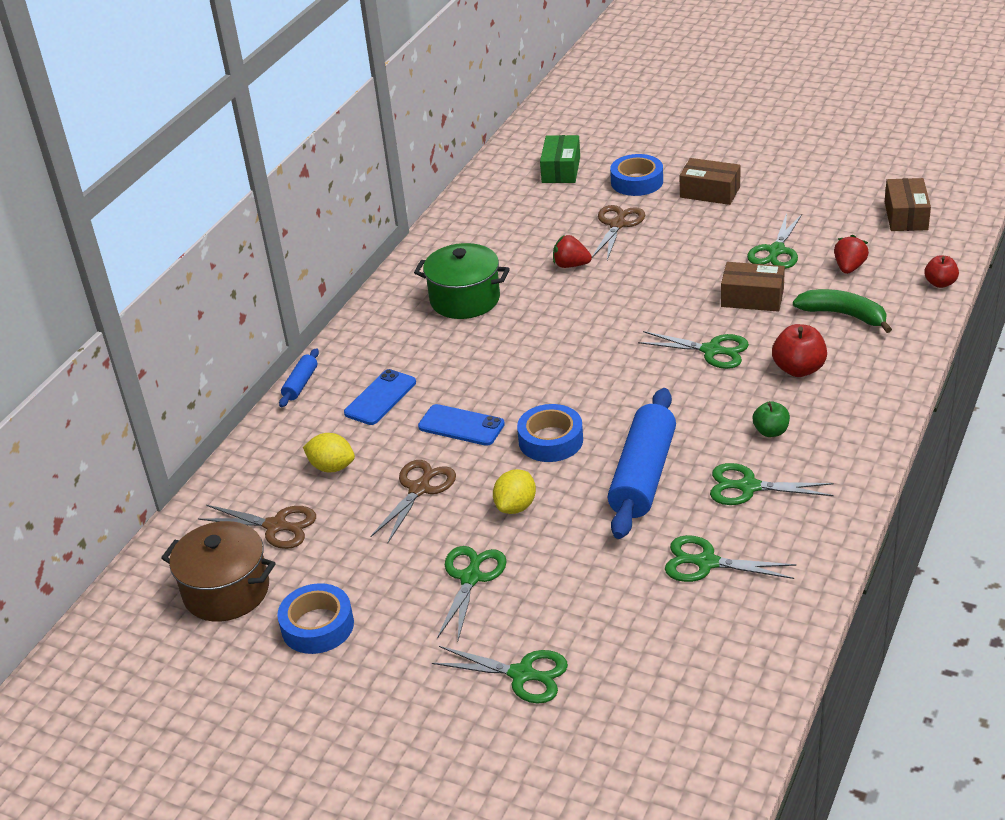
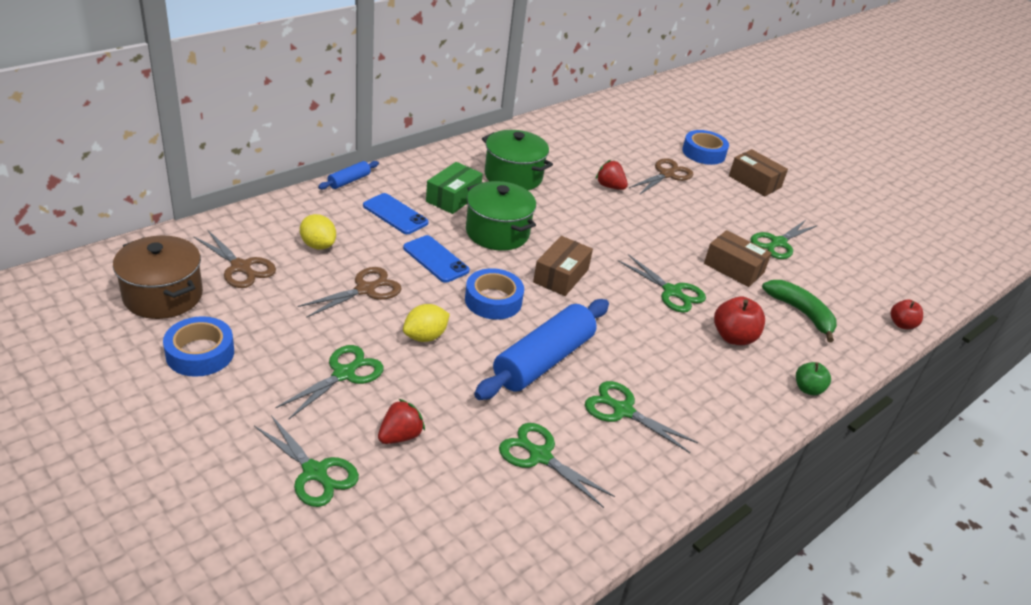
camera: 15 degrees right, 0 degrees up
blue phone [344,369,416,425] -> blue phone turned 75 degrees clockwise [363,193,429,234]
green box [540,135,580,183] -> green box moved to [426,162,483,214]
green apple [752,401,790,437] -> green apple moved to [796,362,831,395]
red strawberry [834,235,869,274] -> red strawberry moved to [378,399,425,444]
brown box [885,178,931,231] -> brown box moved to [533,236,593,296]
none -> green pot [466,181,536,251]

